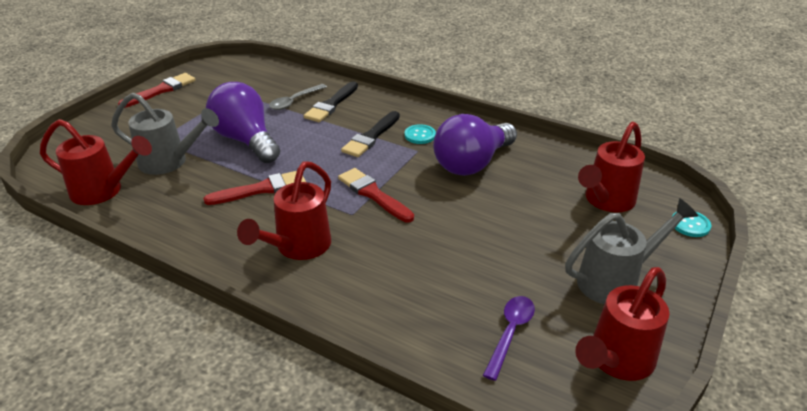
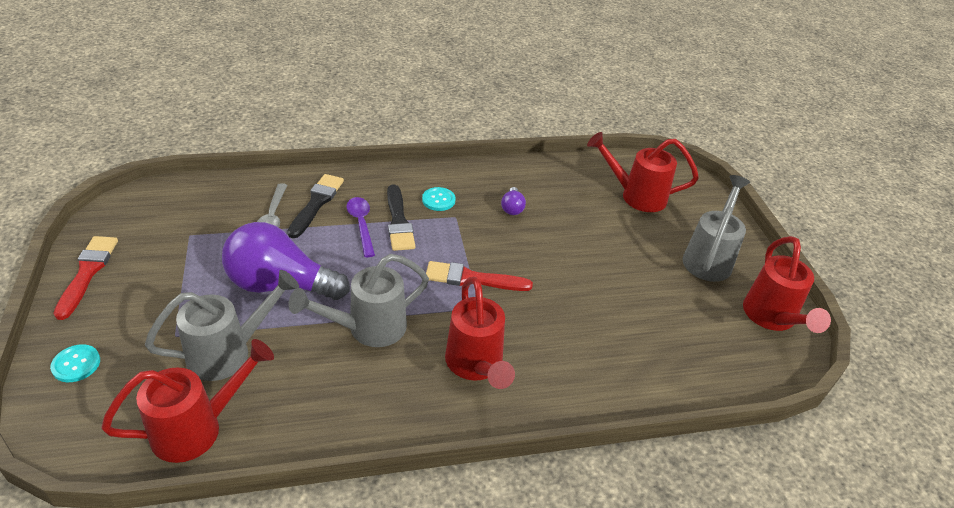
camera: 45 degrees left, 5 degrees up
red brush [203,171,306,205] -> grey watering can [288,254,429,347]
black brush [304,81,358,122] -> black brush turned 150 degrees counterclockwise [287,174,344,238]
purple light bulb [433,114,517,176] -> purple light bulb [501,187,526,215], size x0.41
purple spoon [483,296,535,381] -> purple spoon moved to [346,197,375,257]
red watering can [578,121,645,213] -> red watering can turned 105 degrees clockwise [587,132,699,212]
turquoise button [672,212,711,237] -> turquoise button moved to [50,344,100,382]

